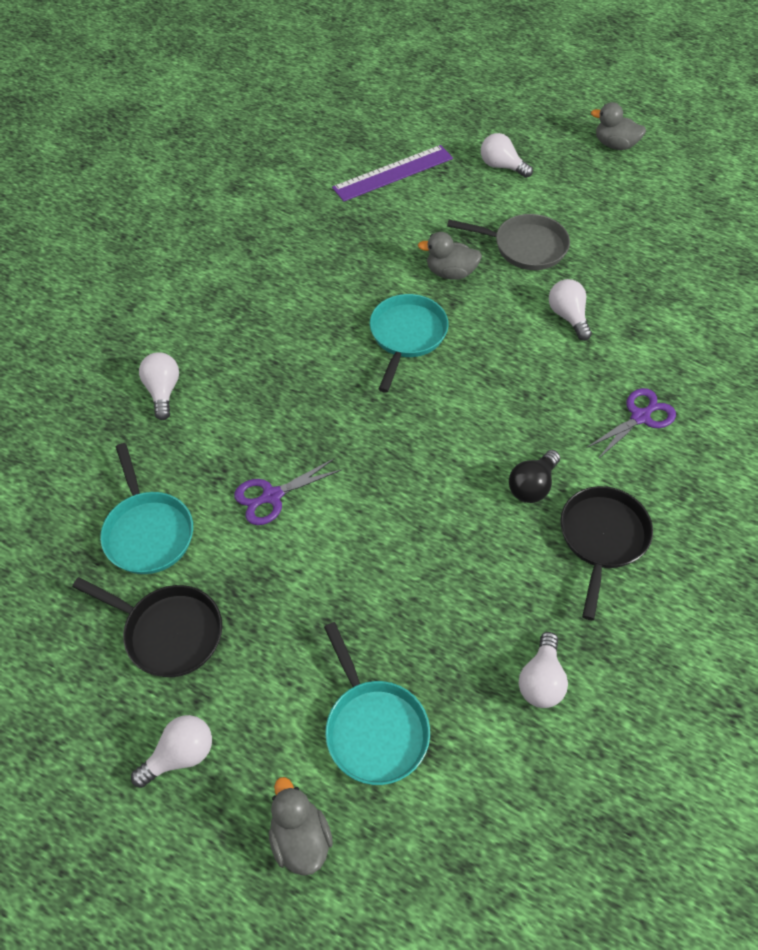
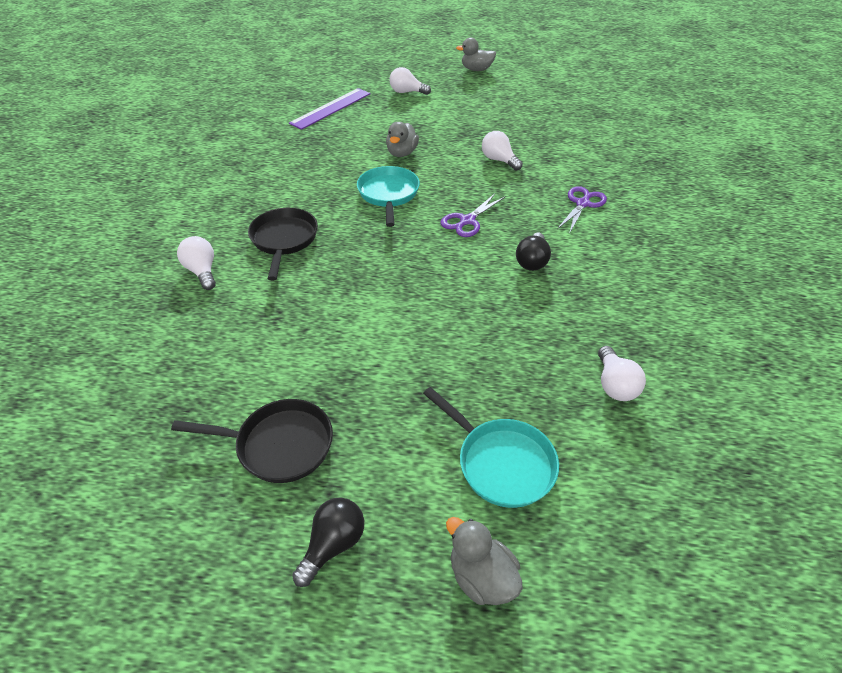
camera: 20 degrees left, 10 degrees down
turquoise pan [100,443,193,574] -> none
white light bulb [131,715,212,788] -> black light bulb [292,497,364,587]
purple scissors [234,458,343,525] -> purple scissors moved to [441,194,505,237]
grey duck [418,232,482,280] -> grey duck turned 60 degrees counterclockwise [386,122,419,157]
grey pan [447,214,570,270] -> none
black pan [560,486,653,620] -> black pan moved to [248,208,318,281]

